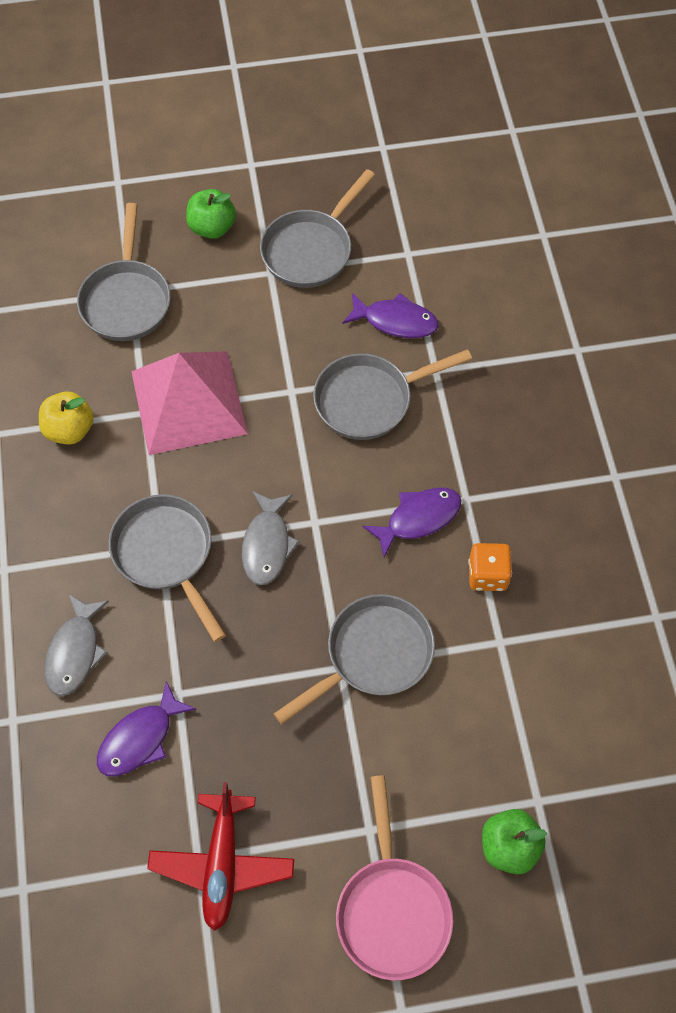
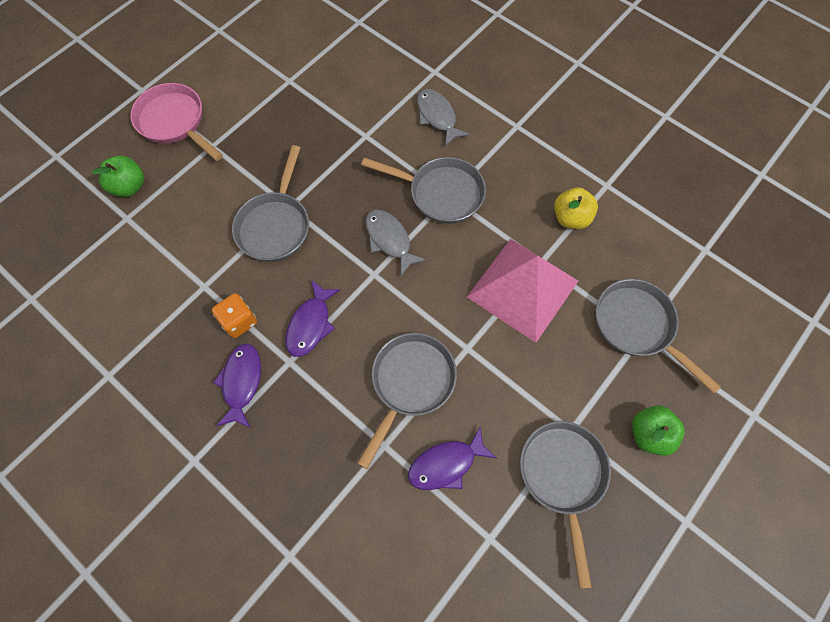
camera: 140 degrees right, 5 degrees up
purple fish [97,681,197,776] -> purple fish moved to [213,344,261,428]
red plane [147,782,294,931] -> none

